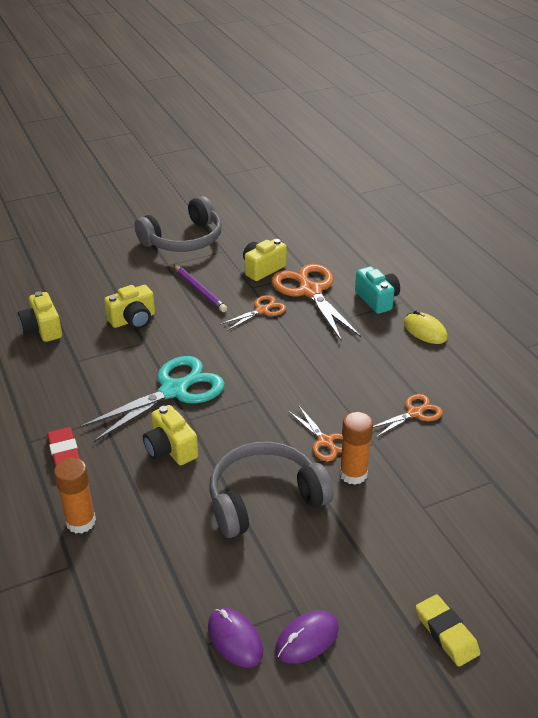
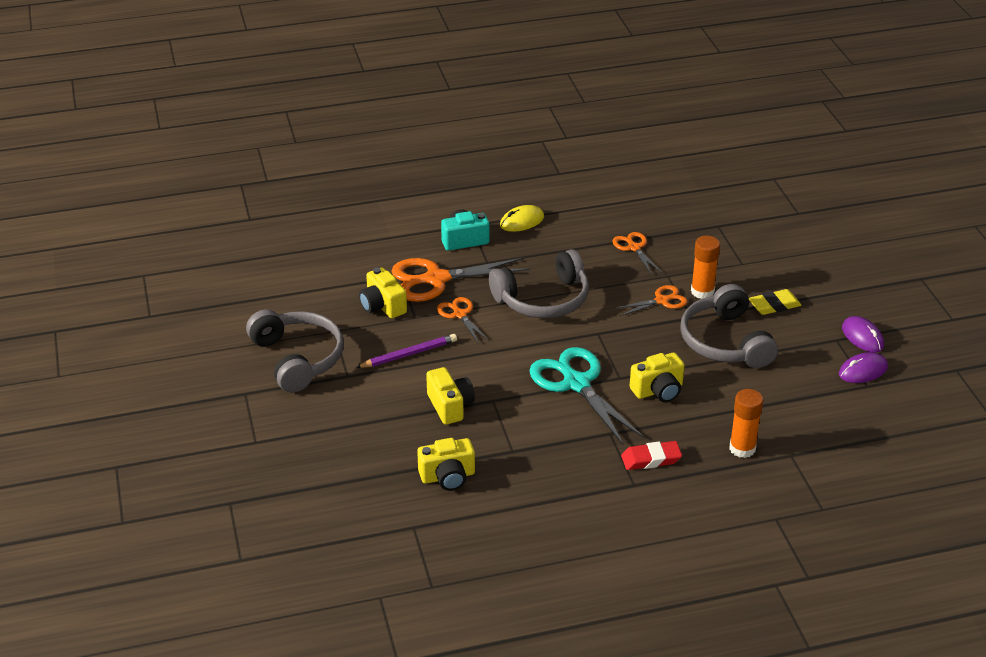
camera: 80 degrees left, 0 degrees up
yellow eraser [416,595,480,667] -> yellow eraser moved to [749,289,801,315]
none -> grey headphones [489,249,589,318]

